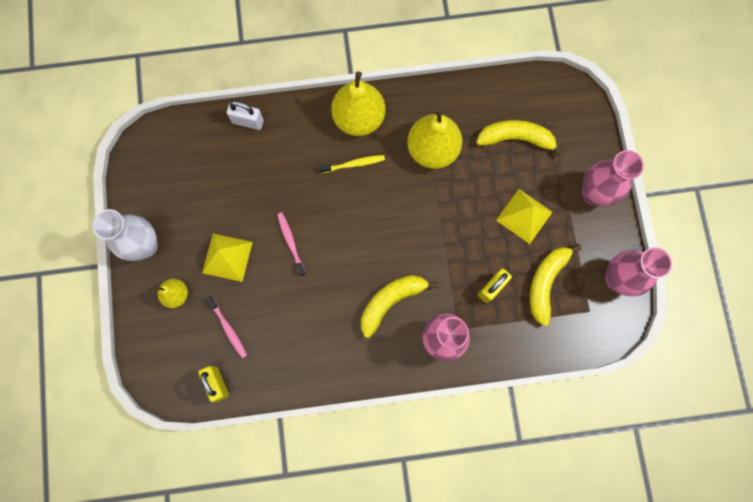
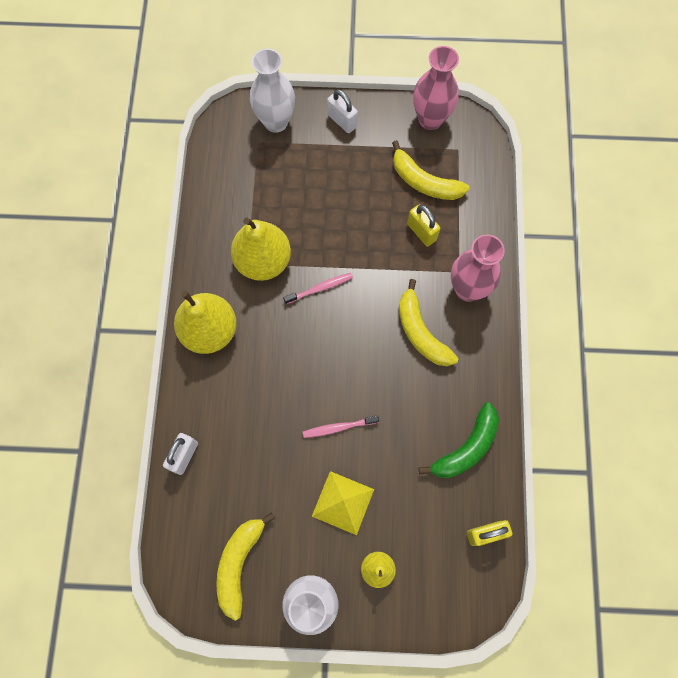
camera: 80 degrees left, 5 degrees down
pink toothbrush [206,296,247,358] -> pink toothbrush moved to [283,273,353,304]
yellow toothbrush [319,155,385,173] -> none
yellow banana [476,120,564,157] -> yellow banana moved to [216,512,275,621]
yellow pyramid [496,189,552,244] -> none
pink vase [582,150,644,206] -> white padlock [327,89,358,133]
none -> white vase [250,49,295,133]
none -> green banana [419,402,499,478]

